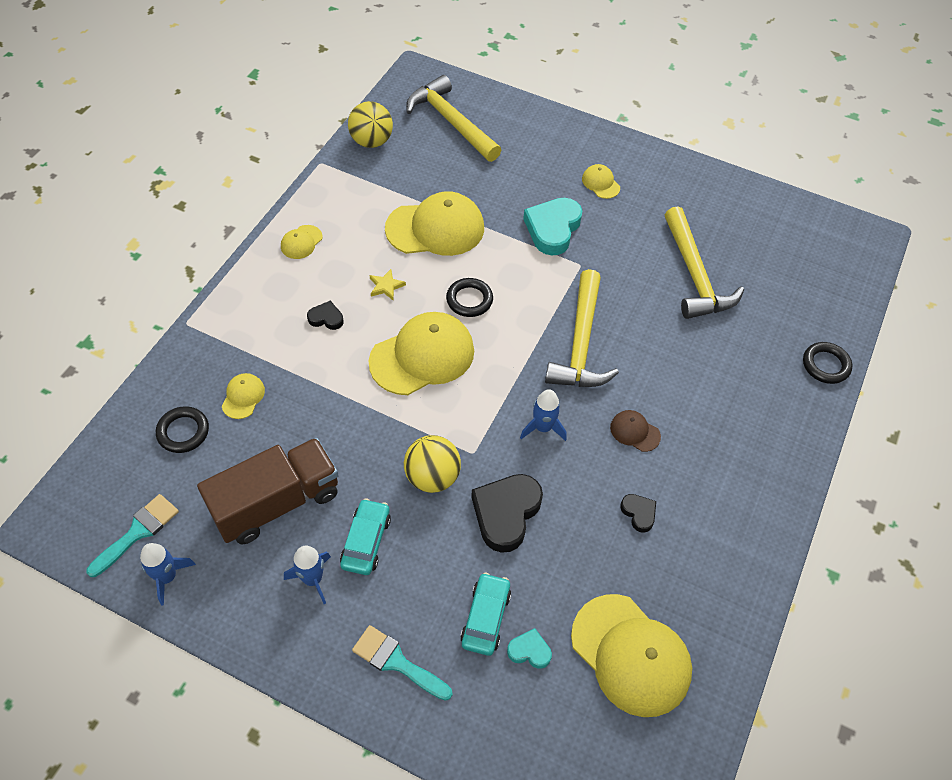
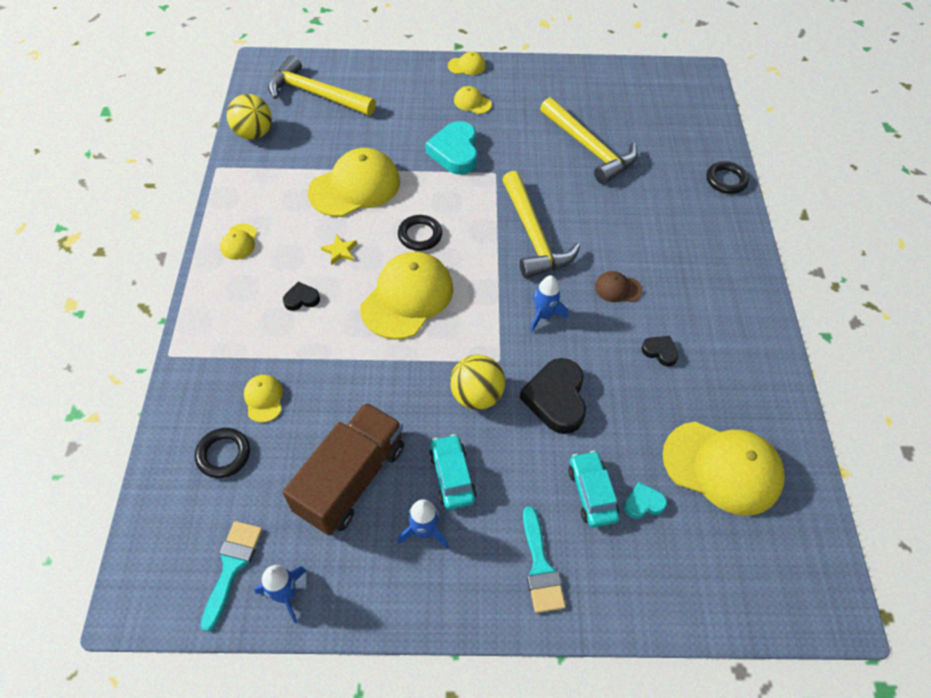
camera: 25 degrees left, 0 degrees up
turquoise brush [352,625,452,701] -> turquoise brush turned 105 degrees counterclockwise [523,506,566,613]
none -> yellow cap [448,52,486,75]

